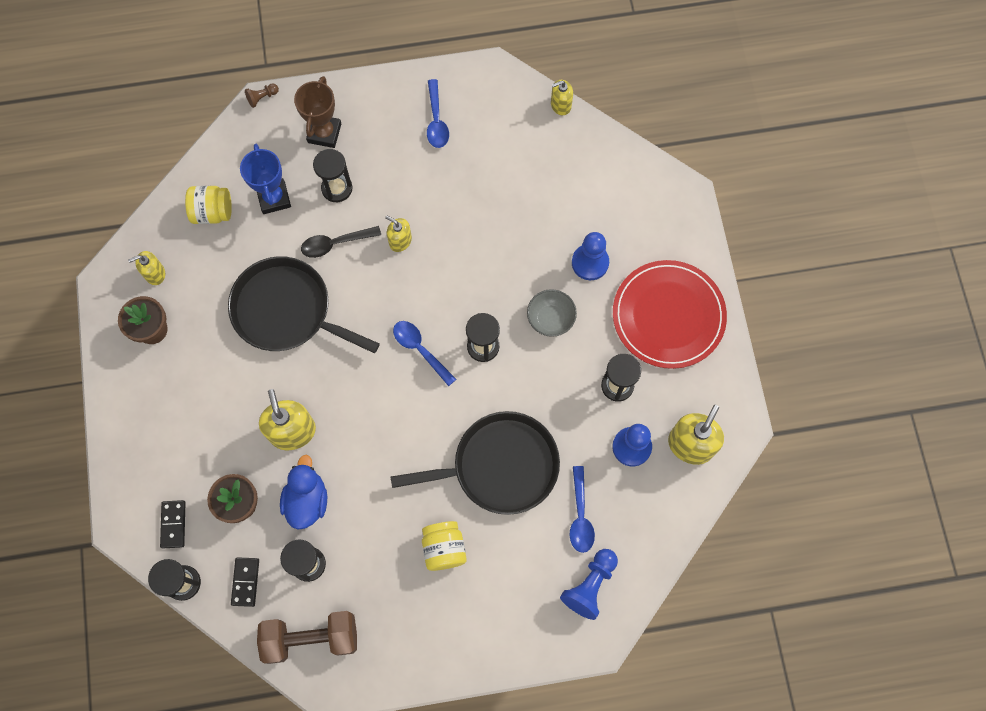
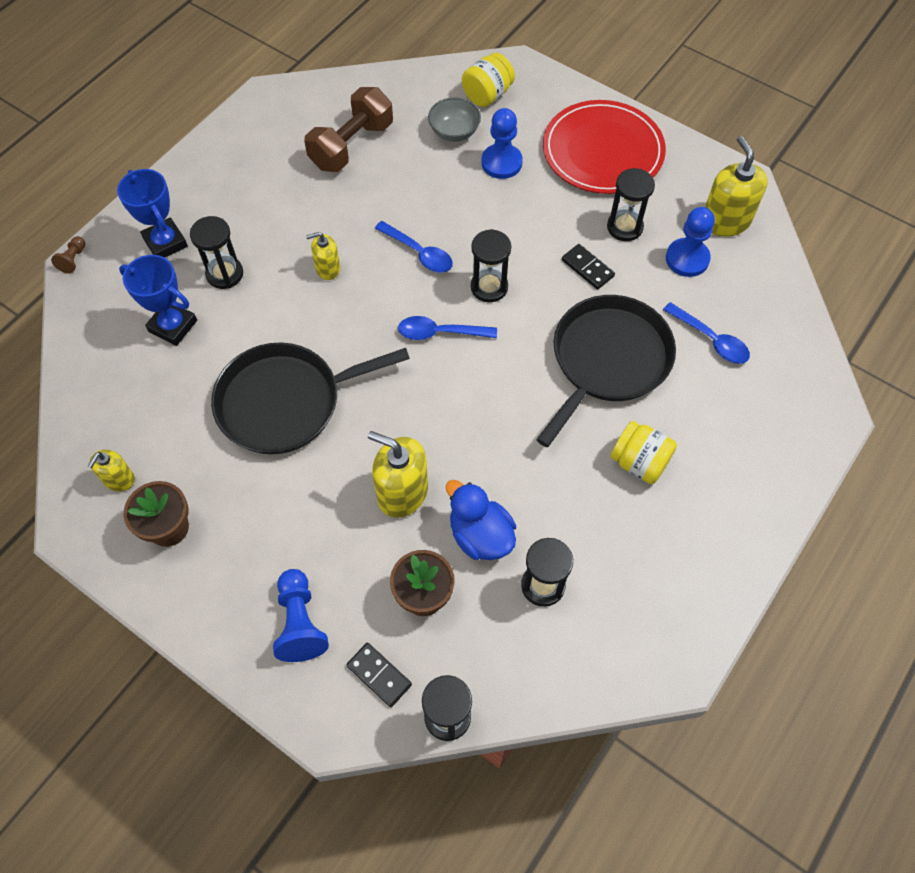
camera: 45 degrees left, 10 degrees down
yellow jar [185,186,232,224] -> yellow jar moved to [462,53,515,107]
black domino [231,557,259,607] -> black domino moved to [562,244,615,290]
brown dumbbell [257,611,357,664] -> brown dumbbell moved to [304,87,393,172]
brown trophy [294,76,341,148] -> blue trophy [117,169,188,258]
black spoon [301,226,381,258] -> none
blue spoon [427,79,449,148] -> blue spoon moved to [375,221,453,273]
grey bowl [527,289,577,337] -> grey bowl moved to [428,97,481,142]
yellow soap dispenser [551,80,573,115] -> none
blue pawn [560,549,618,620] -> blue pawn moved to [273,569,329,662]

